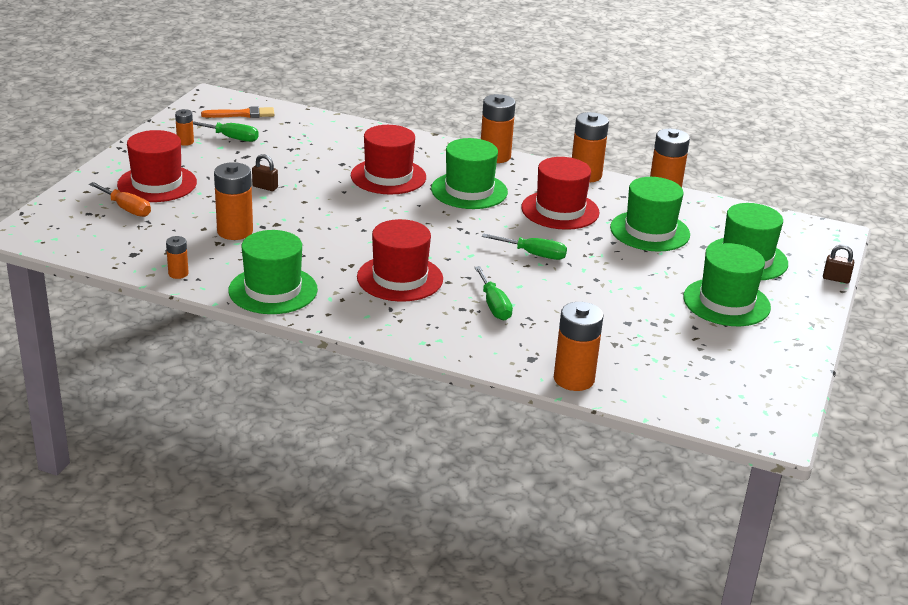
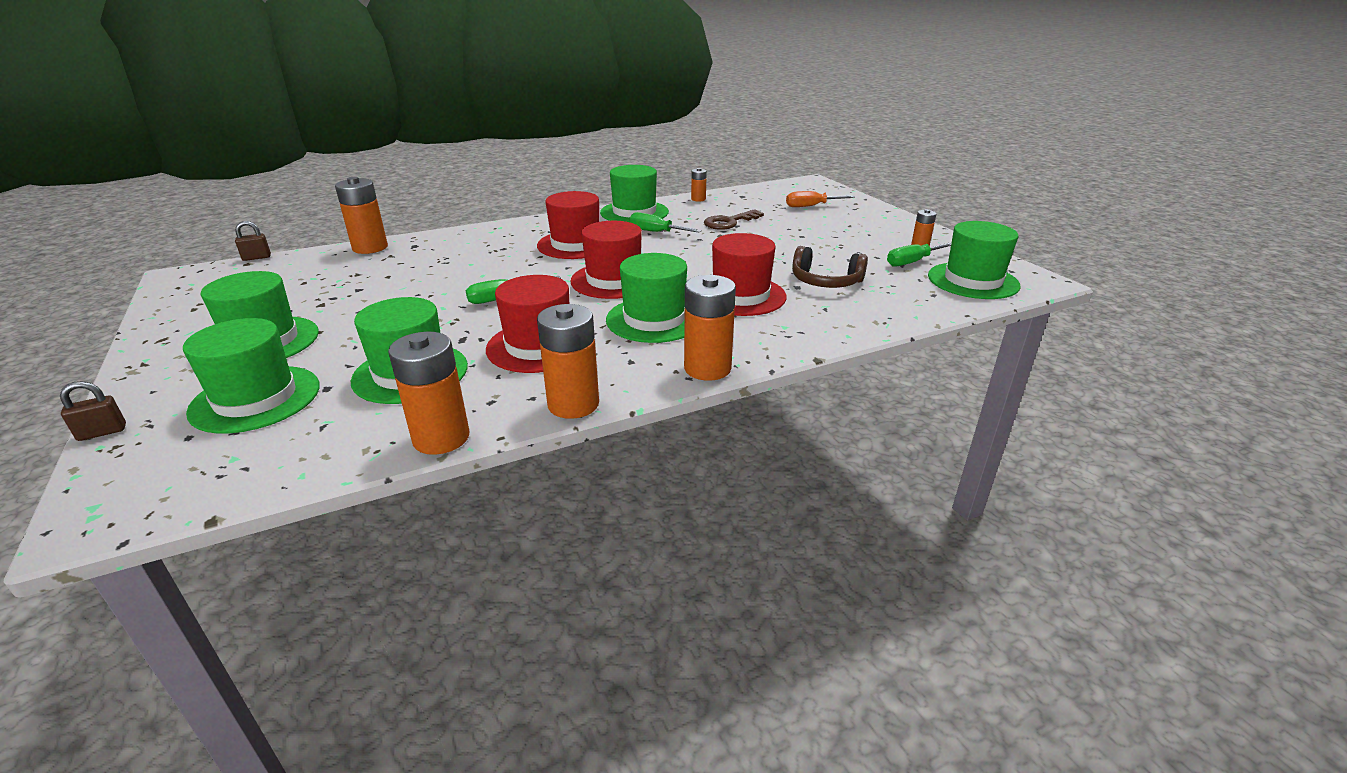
camera: 135 degrees right, 0 degrees up
red hat [117,130,197,202] -> red hat moved to [570,221,642,299]
orange brush [201,106,274,118] -> green hat [928,221,1020,299]
orange battery [214,162,253,240] -> brown key [704,209,764,230]
brown padlock [252,154,278,191] -> brown padlock moved to [235,221,271,261]
green screwdriver [474,266,513,320] -> green screwdriver moved to [629,212,702,233]
none -> brown headphones [792,246,868,288]

